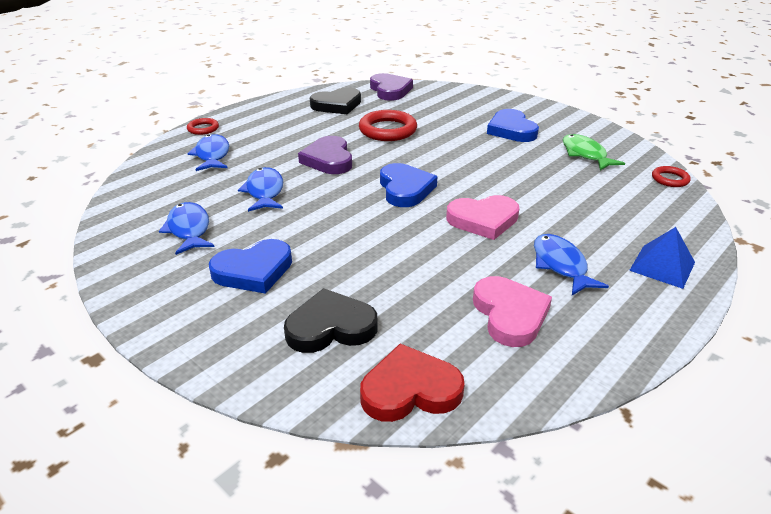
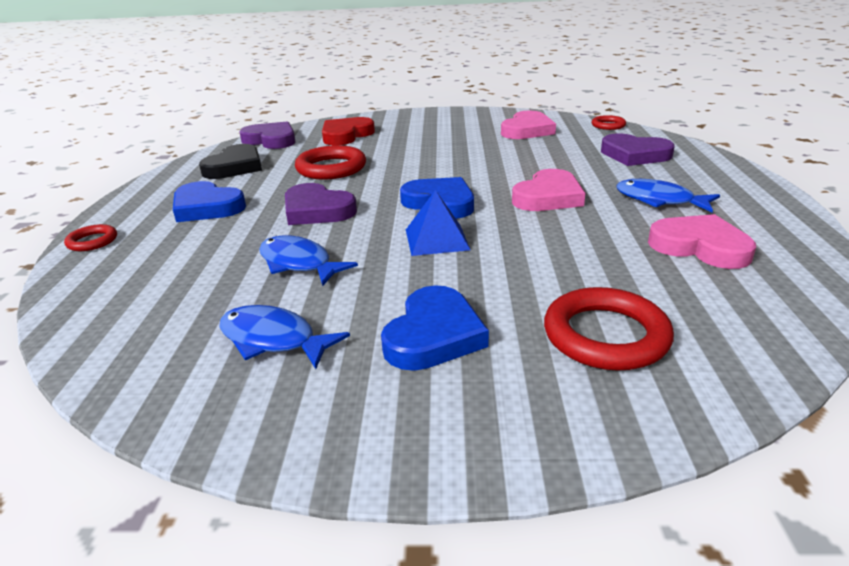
camera: 40 degrees left, 5 degrees down
blue fish [187,134,229,171] -> none
black heart [284,288,378,353] -> red ring [544,287,674,371]
red heart [360,343,465,422] -> red heart moved to [322,117,375,145]
blue heart [487,109,539,142] -> blue heart moved to [173,181,246,222]
green fish [563,134,625,170] -> pink heart [501,110,556,139]
blue pyramid [629,227,695,289] -> blue pyramid moved to [406,190,470,256]
none -> purple heart [601,133,675,166]

